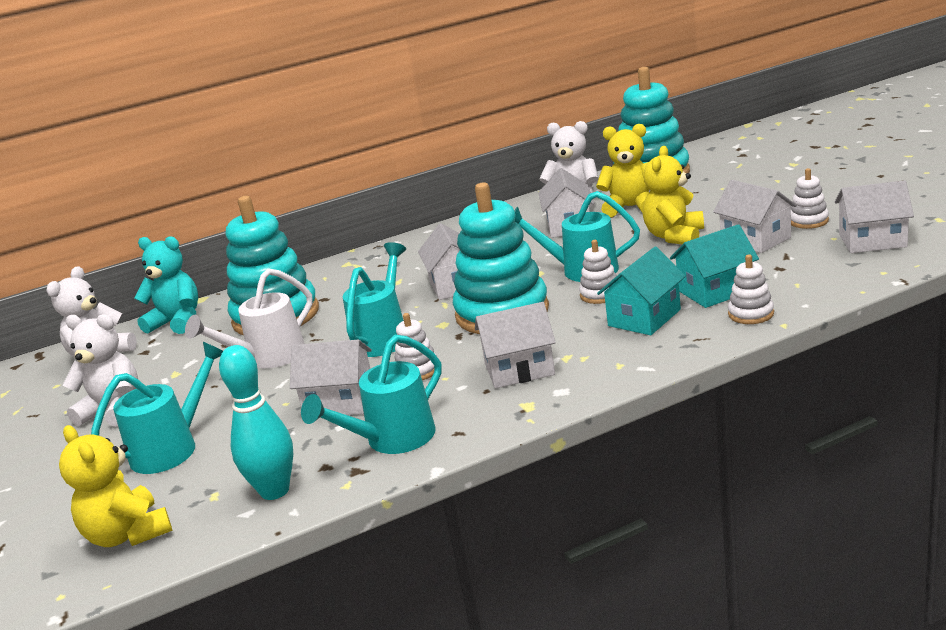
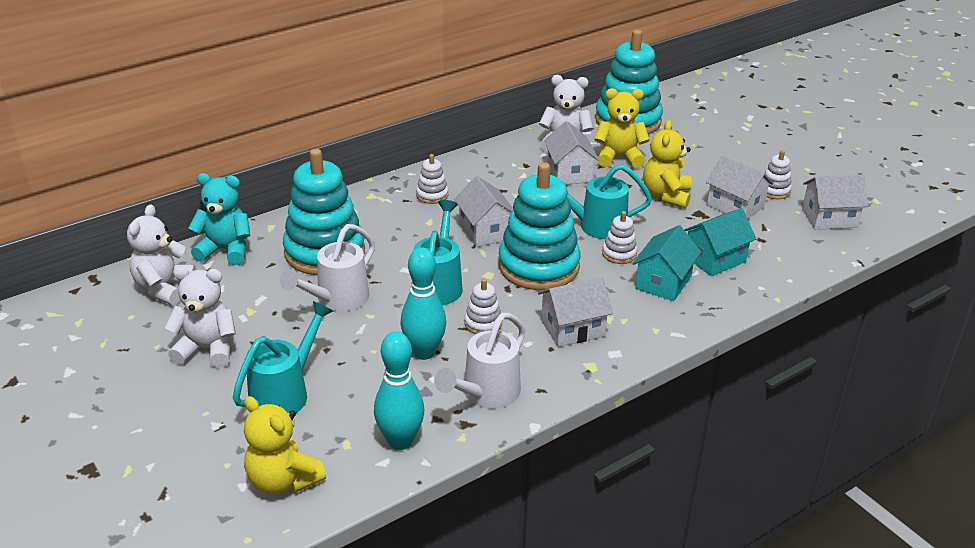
camera: 15 degrees left, 10 degrees up
white house [290,340,372,415] -> turquoise bowling pin [401,247,446,360]
turquoise watering can [301,335,442,454] -> white watering can [434,313,526,409]
white stacking toy [728,255,774,324] -> white stacking toy moved to [416,154,449,204]

